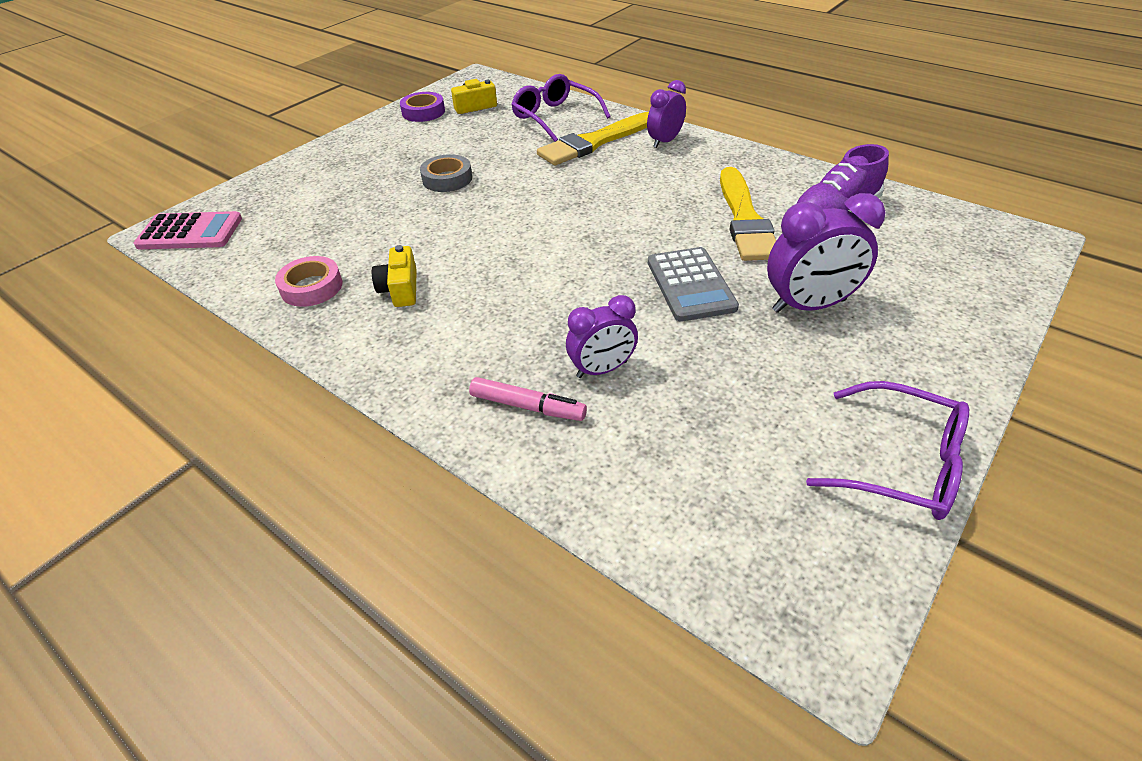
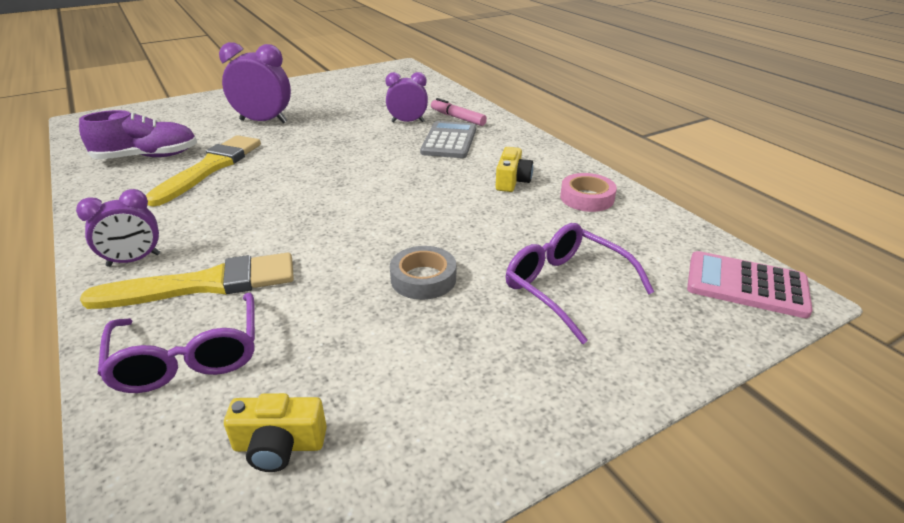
camera: 160 degrees left, 10 degrees down
purple tape [400,92,445,122] -> none
grey calculator [648,247,739,322] -> grey calculator moved to [420,121,476,158]
purple glasses [806,381,969,520] -> purple glasses moved to [506,223,654,344]

